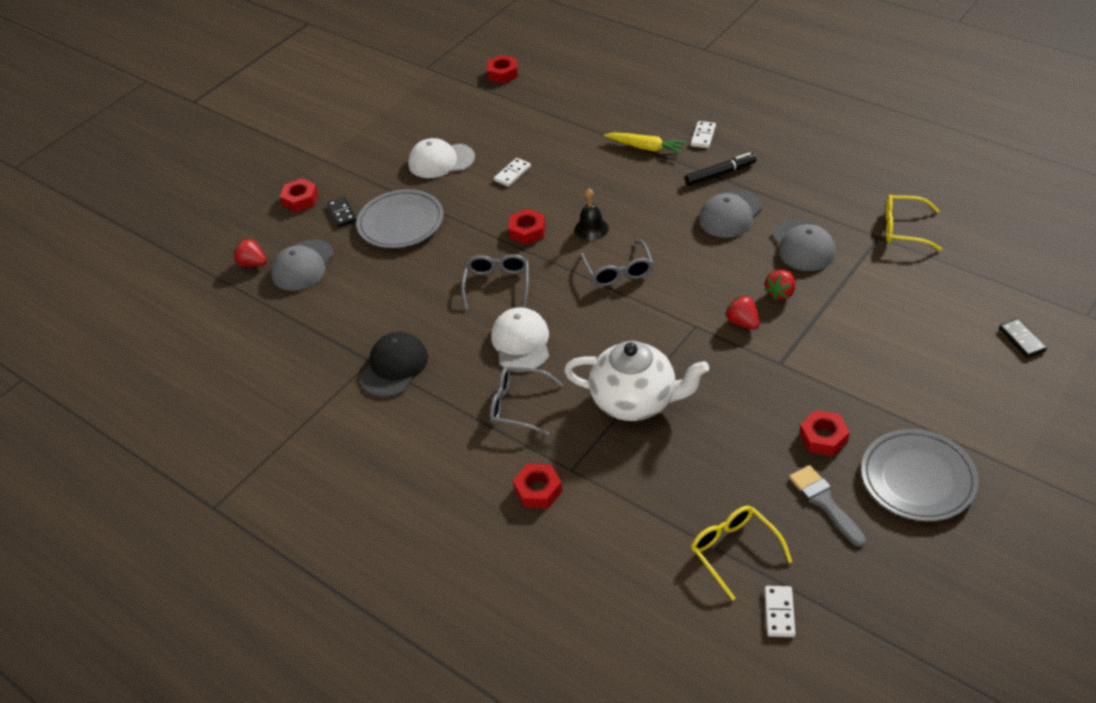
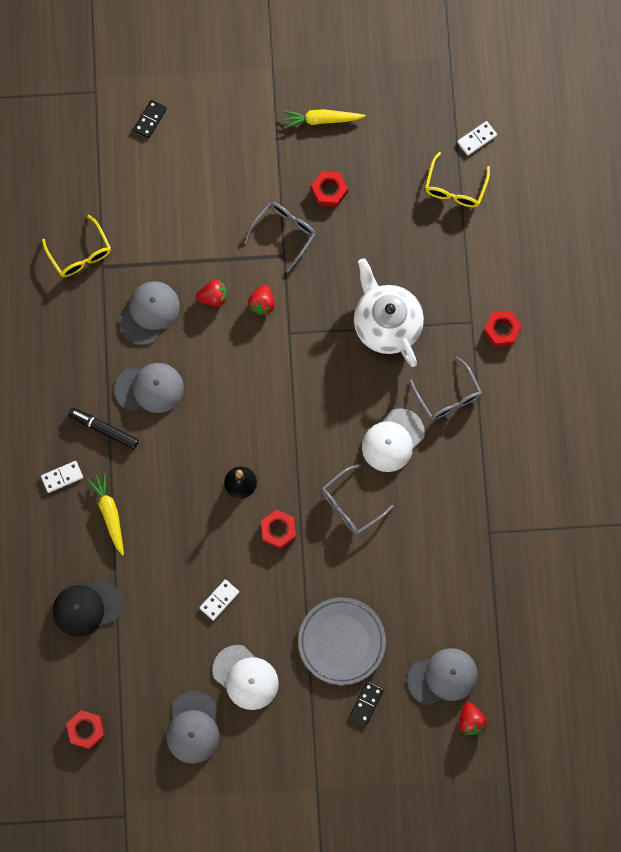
camera: 135 degrees left, 30 degrees up
red nut [280,179,318,212] -> none
black cap [360,332,428,397] -> black cap moved to [53,580,123,637]
white domino [494,158,531,187] -> white domino turned 45 degrees counterclockwise [200,579,239,621]
grey glasses [580,240,653,286] -> grey glasses moved to [244,202,316,272]
grey brush [789,465,866,547] -> none
grey plate [861,429,979,521] -> yellow carrot [283,109,366,129]
none -> grey cap [166,691,219,763]

